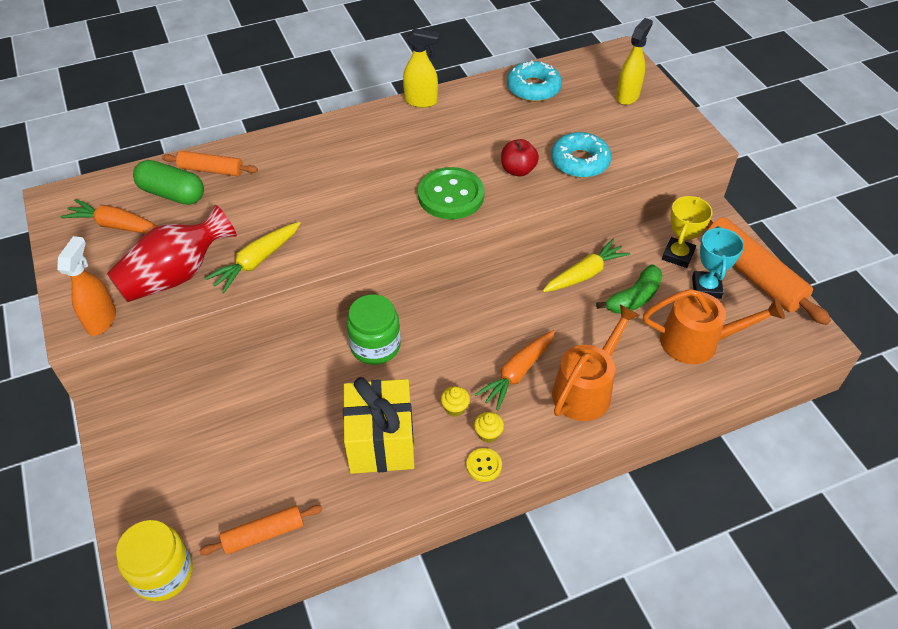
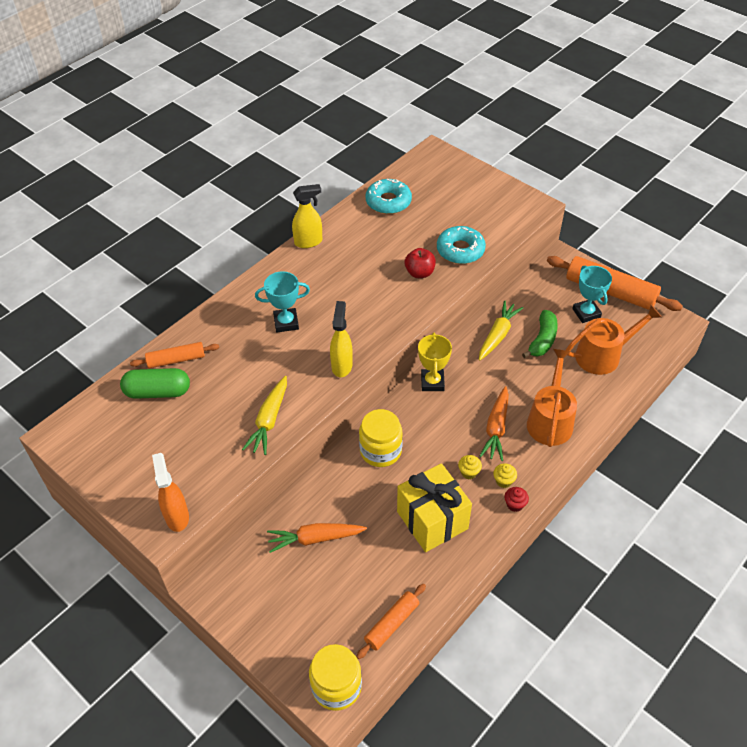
camera: 25 degrees left, 0 degrees up
orange carrot [60,199,158,234] -> orange carrot moved to [267,523,367,553]
red vase [107,205,237,302] -> none
green jar [347,294,401,365] -> yellow jar [359,409,403,467]
green button [418,167,484,219] -> none
yellow button [466,448,502,482] -> red cupcake [504,487,529,512]
yellow spray bottle [616,18,653,105] -> yellow spray bottle moved to [330,301,353,377]
yellow trophy [662,196,713,268] -> yellow trophy moved to [418,333,452,391]
none -> turquoise trophy [255,271,310,332]

